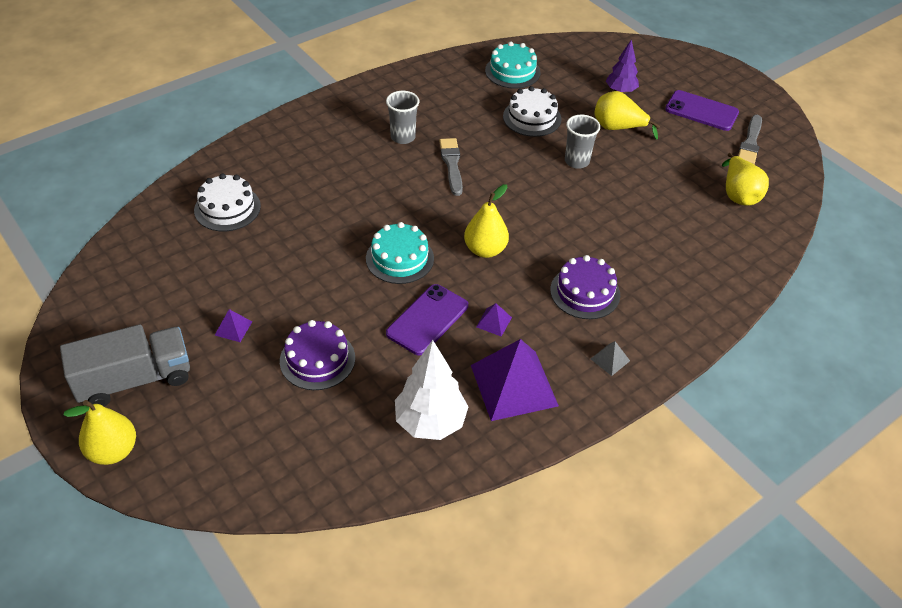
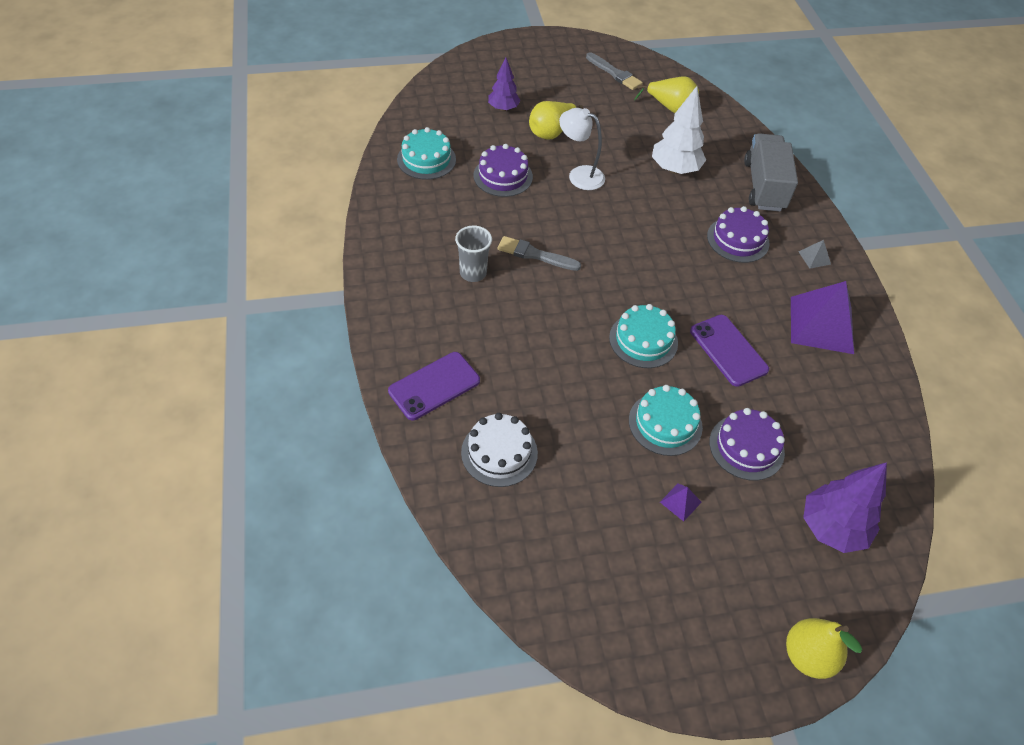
camera: 65 degrees left, 5 degrees up
grey truck [60,324,190,406] -> grey truck moved to [744,133,798,211]
white tree [395,340,469,440] -> white tree moved to [652,86,706,174]
yellow pear [464,184,509,258] -> none
purple pyramid [476,303,512,337] -> none
white cake [503,86,561,137] -> purple cake [474,144,533,197]
grey cup [565,115,600,169] -> white lamp [559,108,605,190]
purple phone [665,90,739,131] -> purple phone moved to [388,352,480,420]
none -> turquoise cake [629,385,703,456]
none -> purple tree [803,462,887,553]

